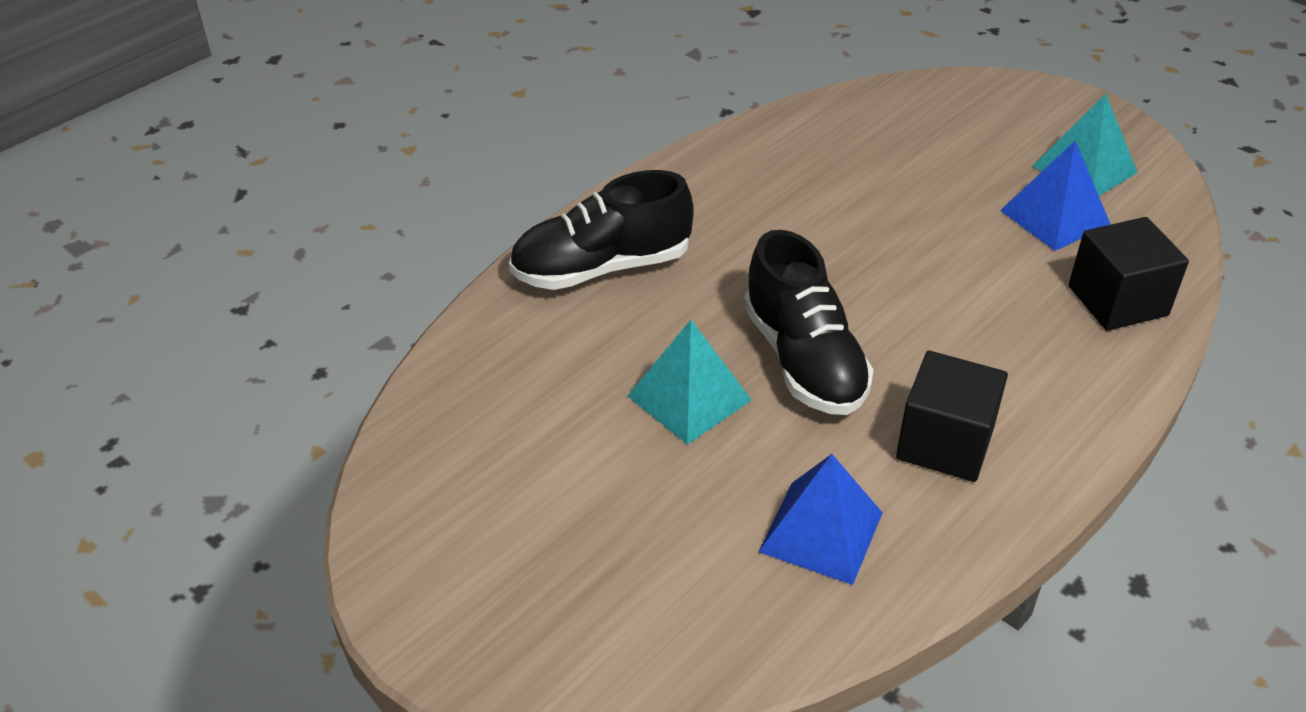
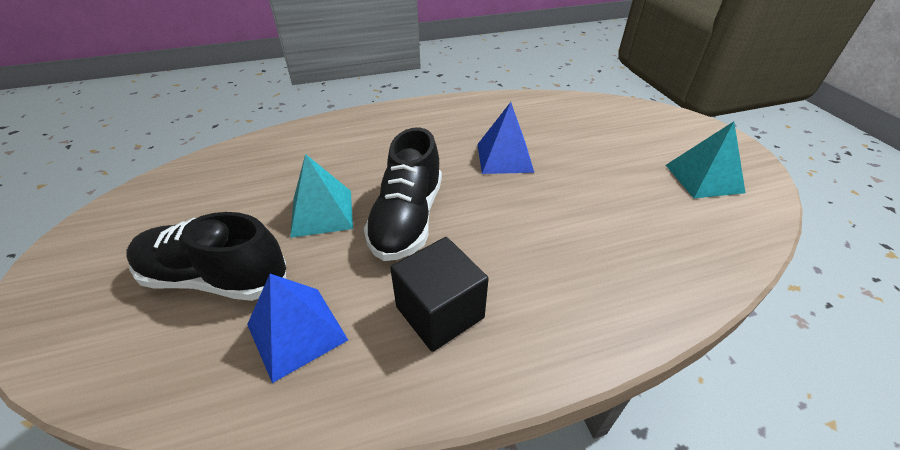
camera: 30 degrees right, 0 degrees up
black shoe [509,170,694,290] -> black shoe moved to [127,212,286,301]
blue pyramid [1000,141,1111,251] -> blue pyramid moved to [477,102,534,174]
black cube [1068,217,1189,331] -> none

